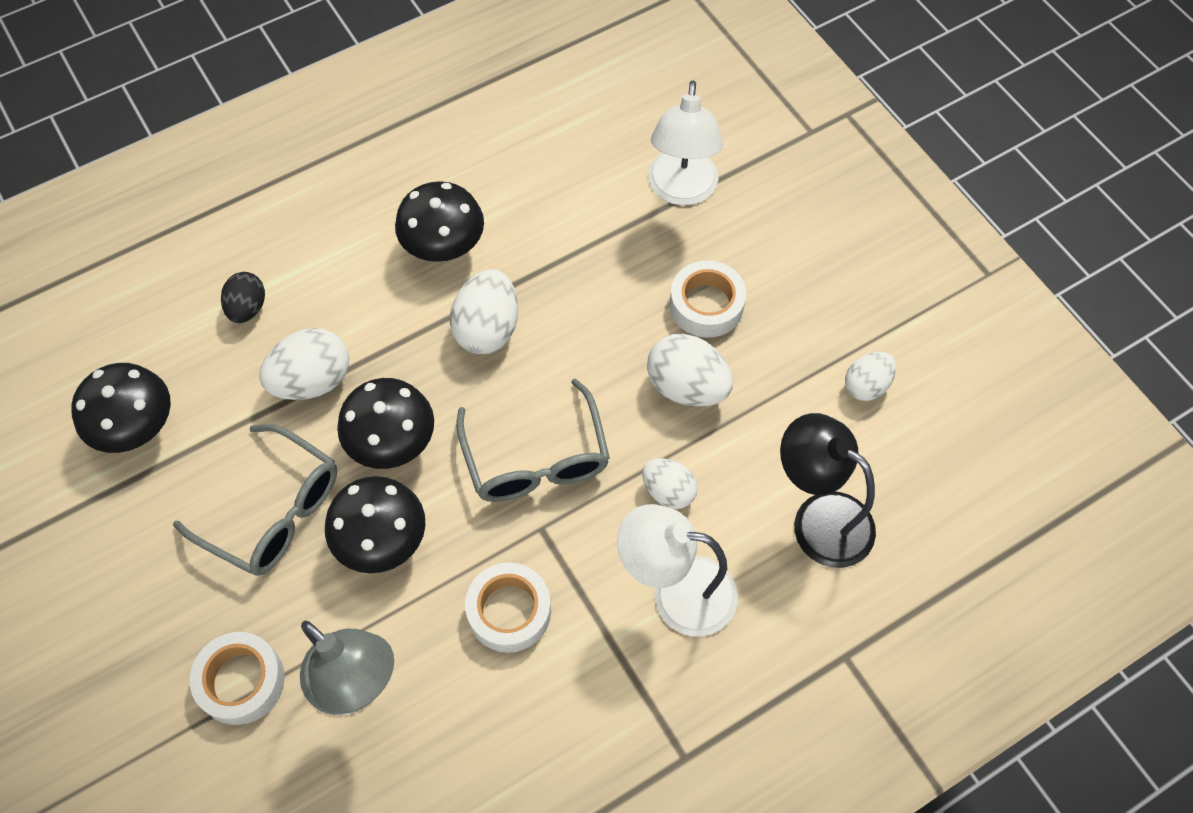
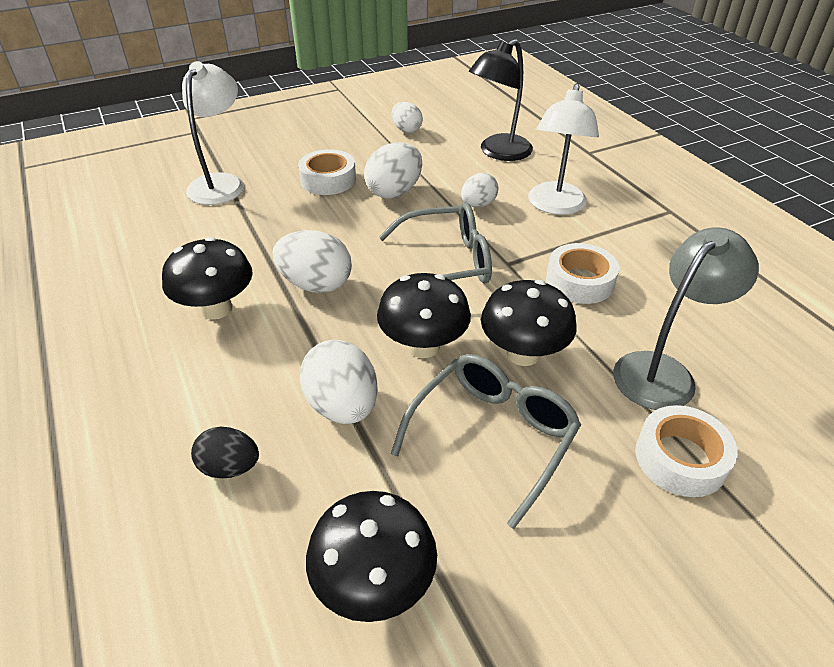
camera: 85 degrees left, 20 degrees down
white lamp [648,81,723,205] -> white lamp turned 90 degrees counterclockwise [182,61,244,205]

